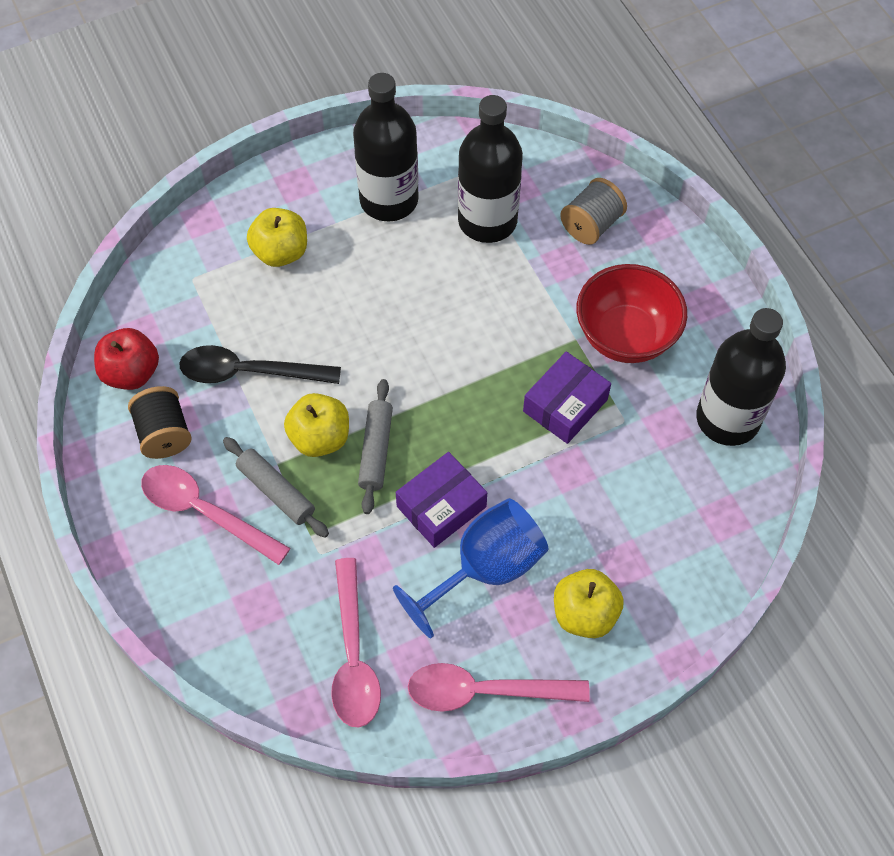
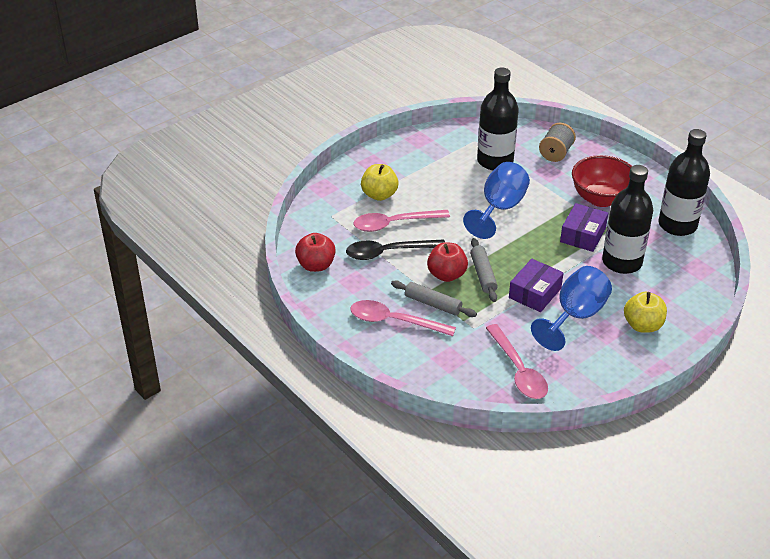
camera: 15 degrees left, 20 degrees down
black spool [128,386,192,459] -> none
yellow apple [284,393,349,457] -> red apple [427,243,468,282]
black bottle [353,73,419,222] -> black bottle moved to [602,165,653,274]
pink spoon [408,663,590,712] -> pink spoon moved to [354,210,450,232]
none -> blue goblet [463,162,530,239]

